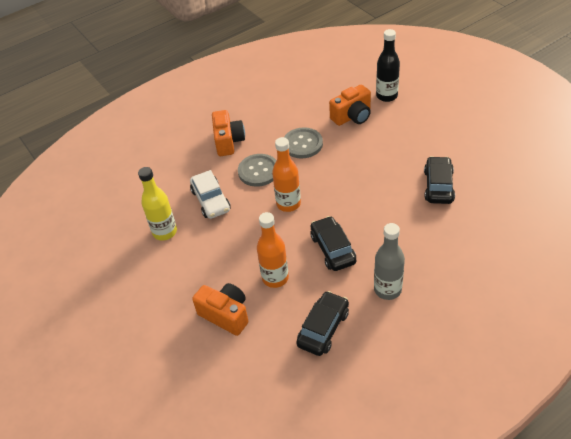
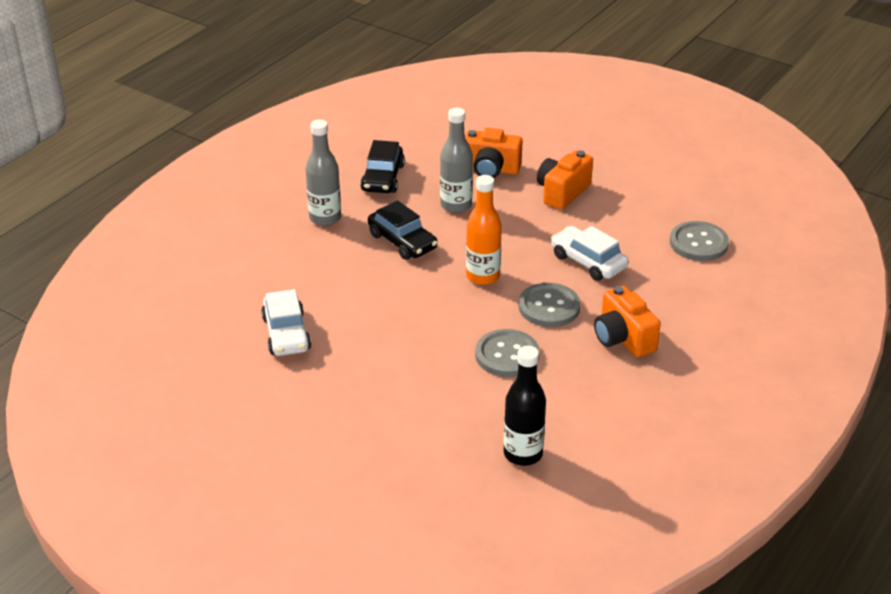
camera: 155 degrees right, 10 degrees down
yellow bottle [138,167,177,241] -> none
orange bottle [257,212,289,288] -> grey bottle [440,107,473,213]
orange camera [329,85,371,126] -> orange camera moved to [537,150,593,210]
black bottle [376,29,400,102] -> black bottle moved to [504,346,546,466]
black car [424,156,455,204] -> white car [261,289,311,356]
none -> grey button [670,221,729,261]

